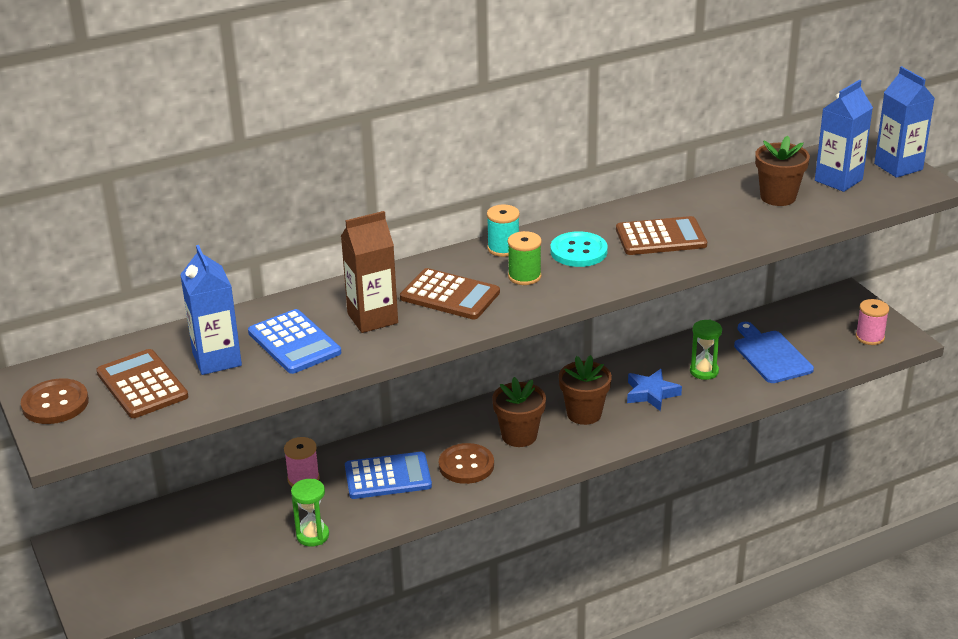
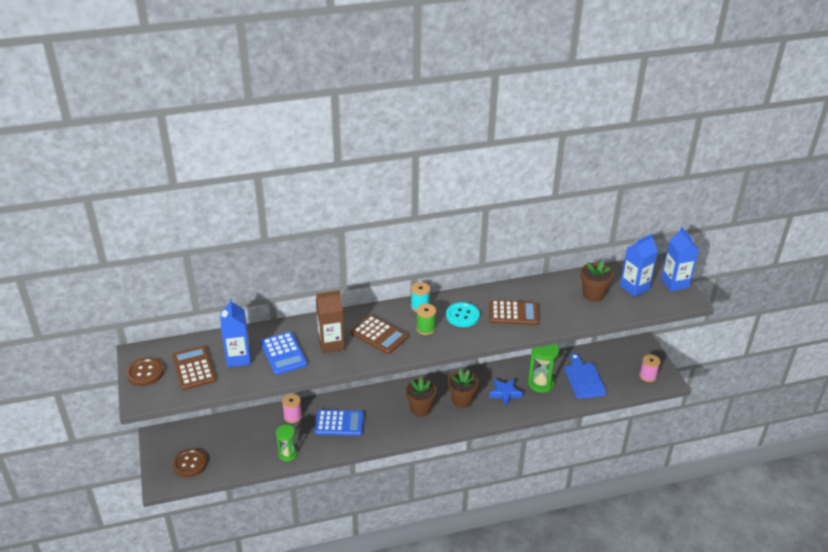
camera: 10 degrees right, 5 degrees up
brown button [439,443,494,484] -> brown button moved to [173,449,207,477]
green hourglass [690,320,722,380] -> green hourglass [528,344,559,393], size x1.54

